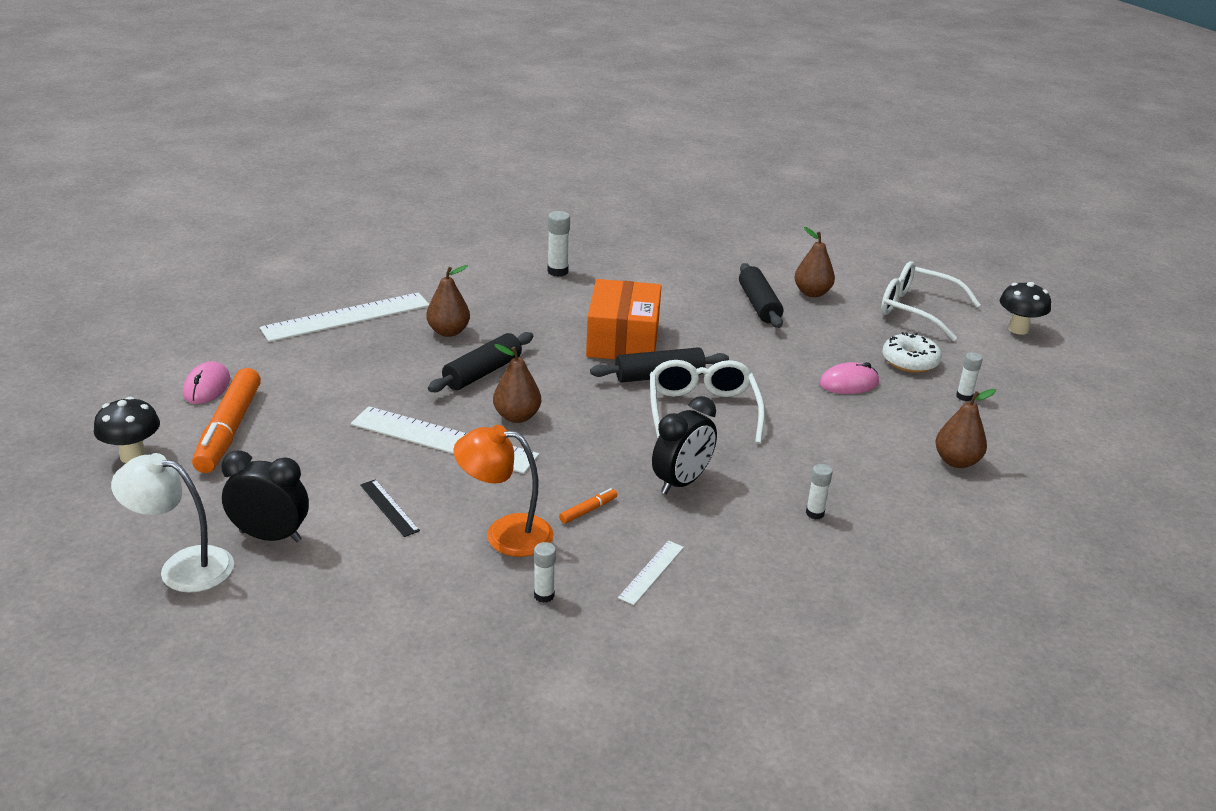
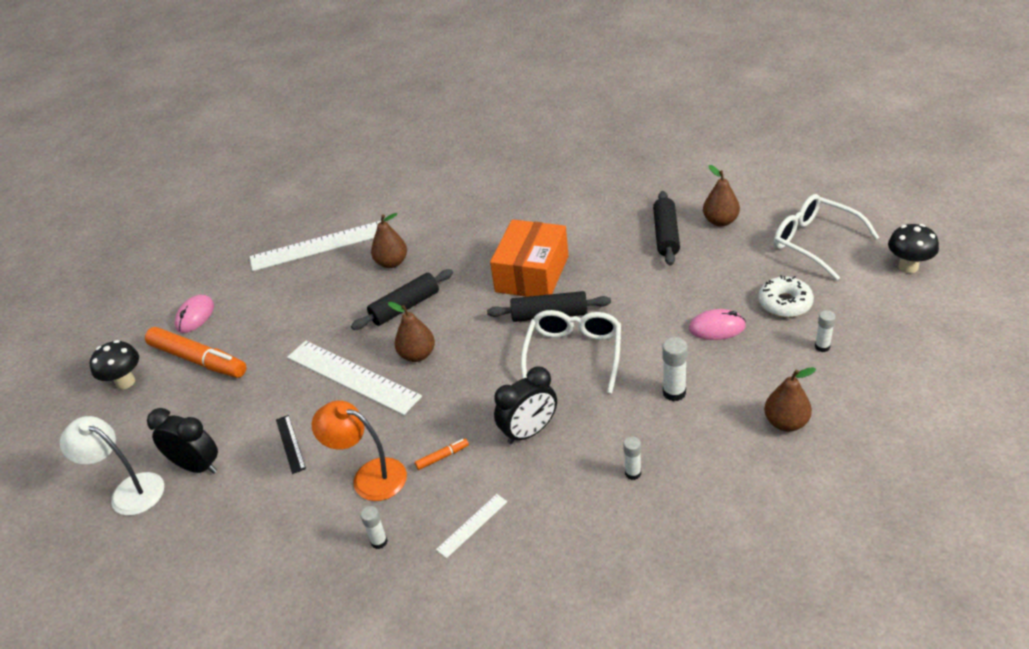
camera: 20 degrees right, 10 degrees up
orange marker [192,368,261,473] -> orange marker turned 75 degrees counterclockwise [145,327,246,378]
white glue stick [548,211,570,277] -> white glue stick moved to [662,337,688,401]

